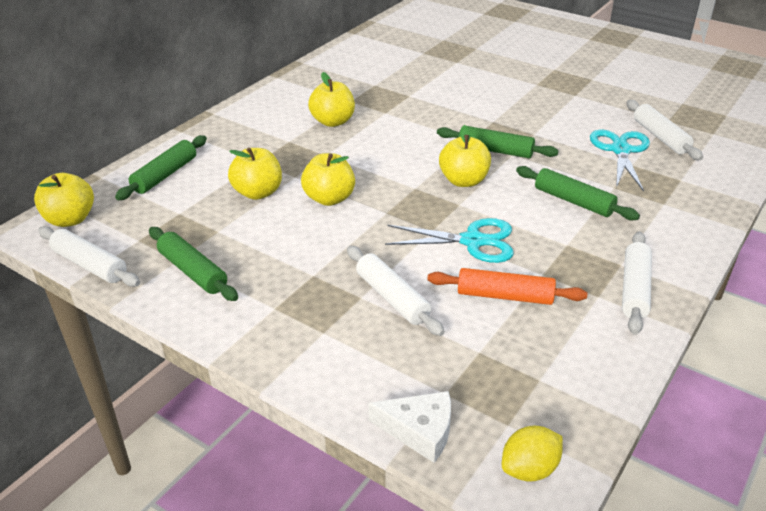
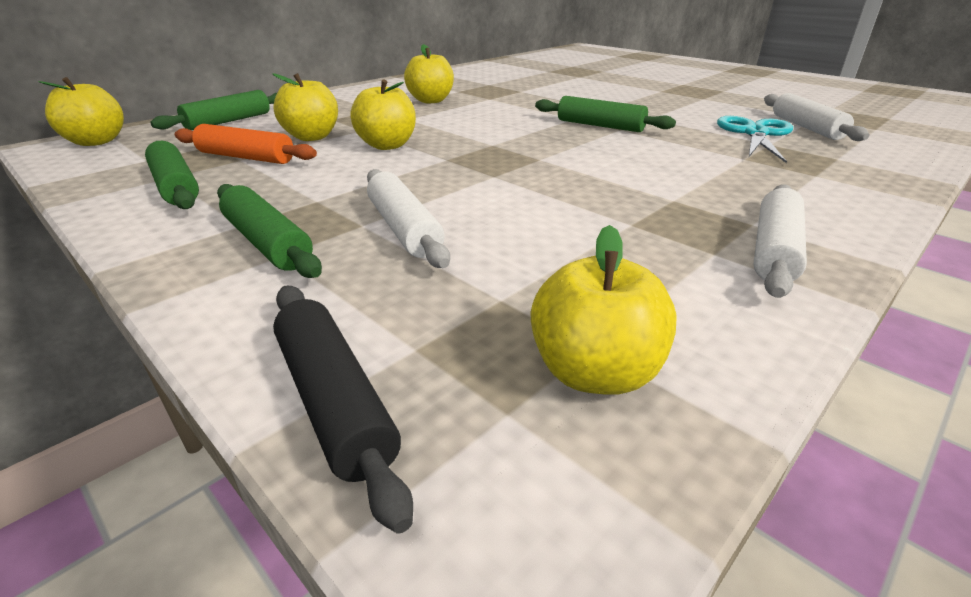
camera: 10 degrees right, 5 degrees down
white rolling pin [38,226,140,287] -> none
white cheese [368,391,451,463] -> black rolling pin [273,286,413,533]
turquoise scissors [385,218,513,263] -> none
orange rolling pin [427,268,587,305] -> orange rolling pin moved to [174,124,317,164]
yellow apple [439,125,491,187] -> yellow apple moved to [531,225,677,394]
yellow lemon [502,426,563,481] -> none
green rolling pin [516,166,640,220] -> green rolling pin moved to [217,184,322,278]

